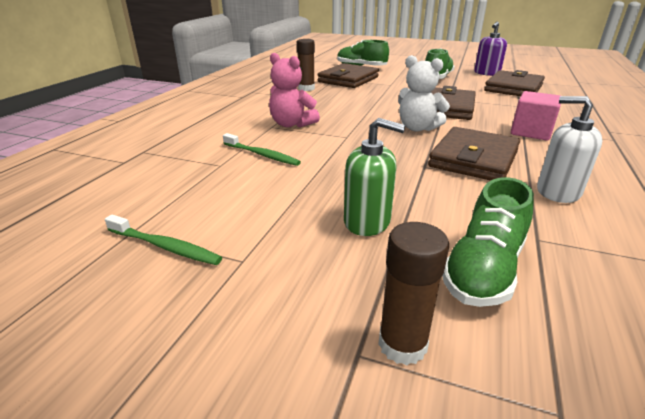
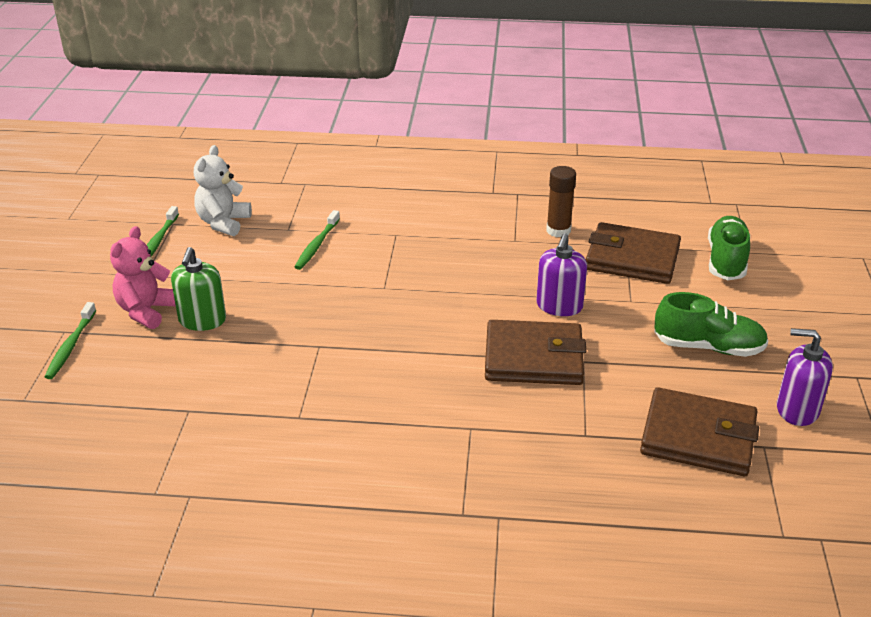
camera: 75 degrees right, 5 degrees up
pink teddy bear [269,53,320,127] -> pink teddy bear moved to [110,226,176,329]
brown glue stick [378,222,449,365] -> green toothbrush [45,302,96,379]
white teddy bear [398,55,450,131] -> white teddy bear moved to [194,145,252,236]
brown wallet [428,127,520,181] -> none
green shoe [442,177,534,307] -> none
pink cube [511,91,561,140] -> none
white soap dispenser [537,96,603,203] -> none
none -> purple soap dispenser [536,233,587,316]

